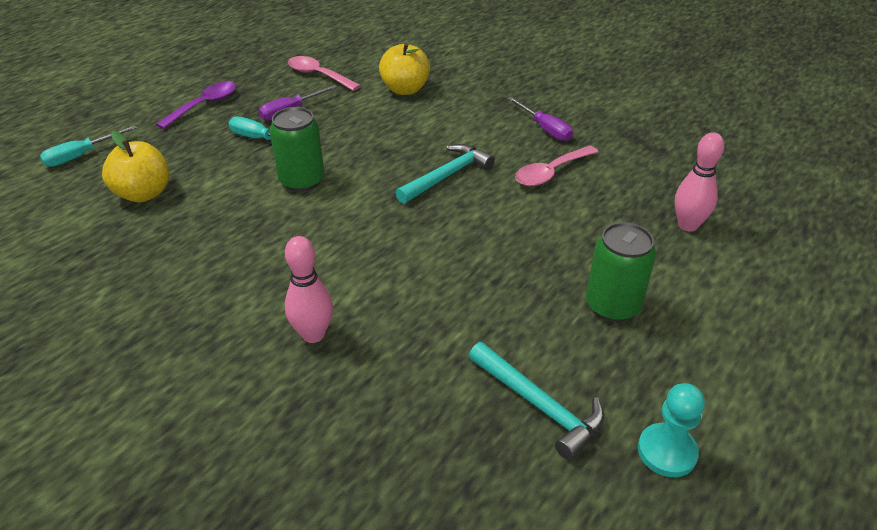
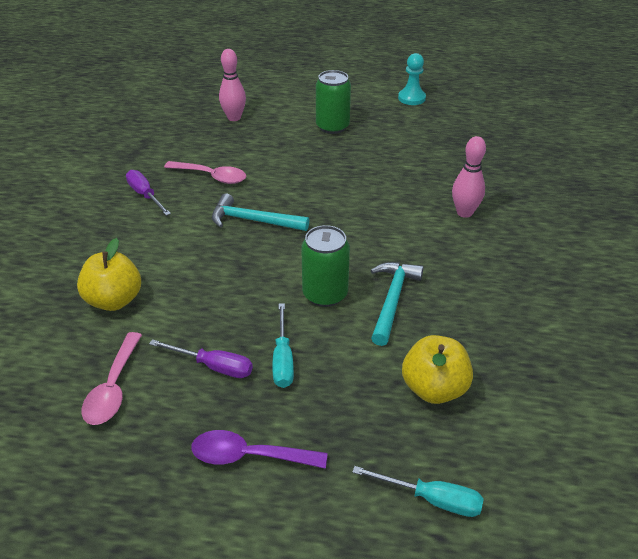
camera: 120 degrees left, 0 degrees up
turquoise hammer [469,342,604,460] -> turquoise hammer moved to [371,262,424,346]
purple screwdriver [507,97,573,141] -> purple screwdriver turned 60 degrees counterclockwise [126,170,171,216]

